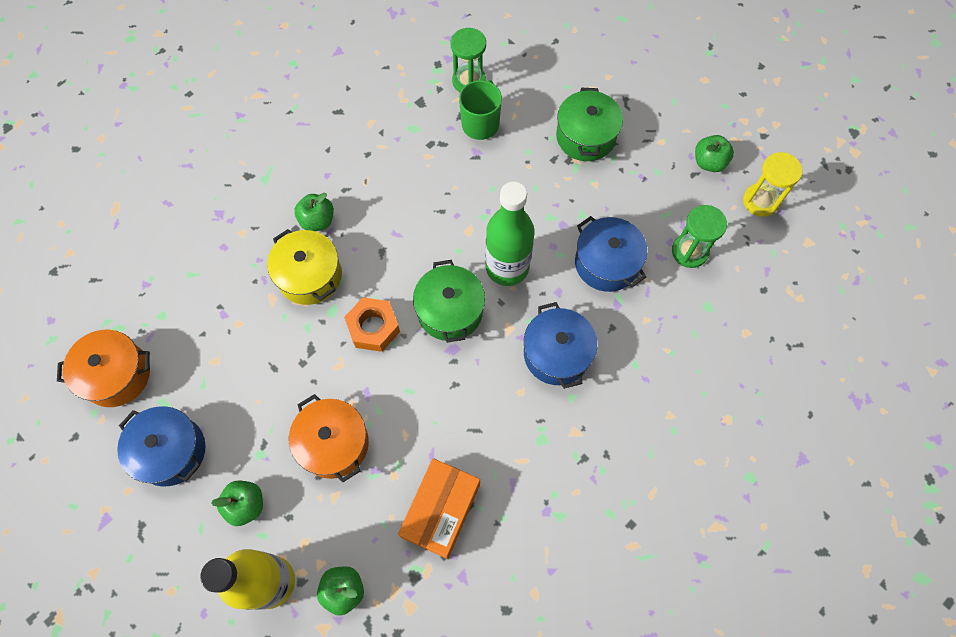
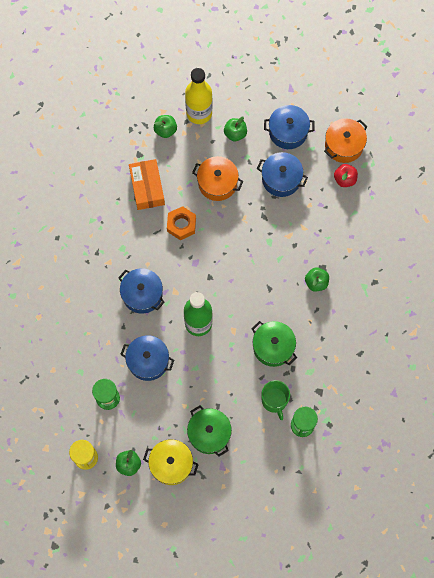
camera: 145 degrees right, 5 degrees up
yellow pot [267,229,342,305] -> yellow pot moved to [143,439,199,485]
orange nut [344,297,400,352] -> orange nut moved to [167,206,196,240]
green pot [413,260,485,343] -> green pot moved to [252,321,297,367]
none -> blue pot [257,152,308,197]
none -> red apple [334,164,358,187]

